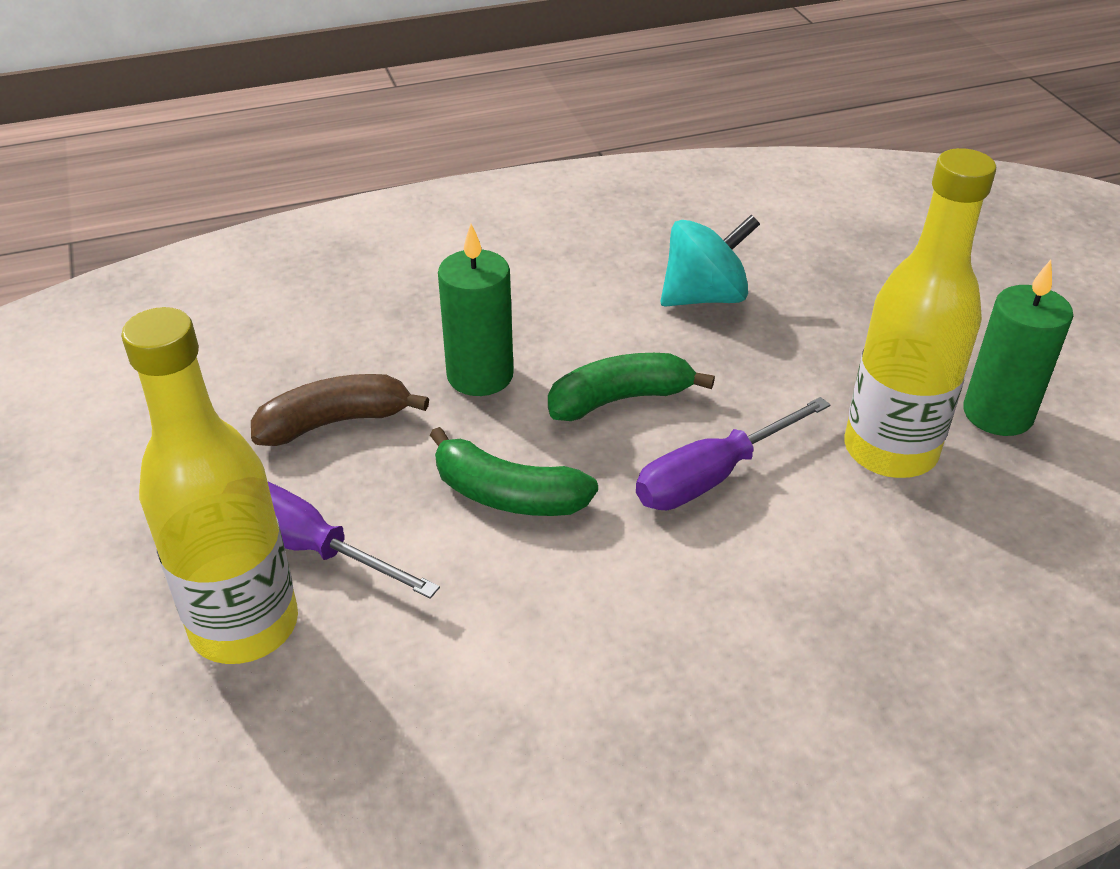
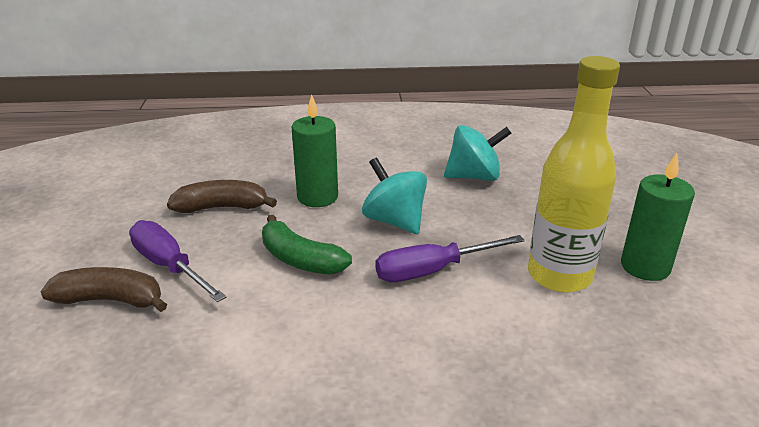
camera: 15 degrees right, 10 degrees down
yellow bottle [121,307,298,664] -> brown banana [40,267,167,312]
green banana [548,353,715,421] -> turquoise spinning top [362,157,427,234]

